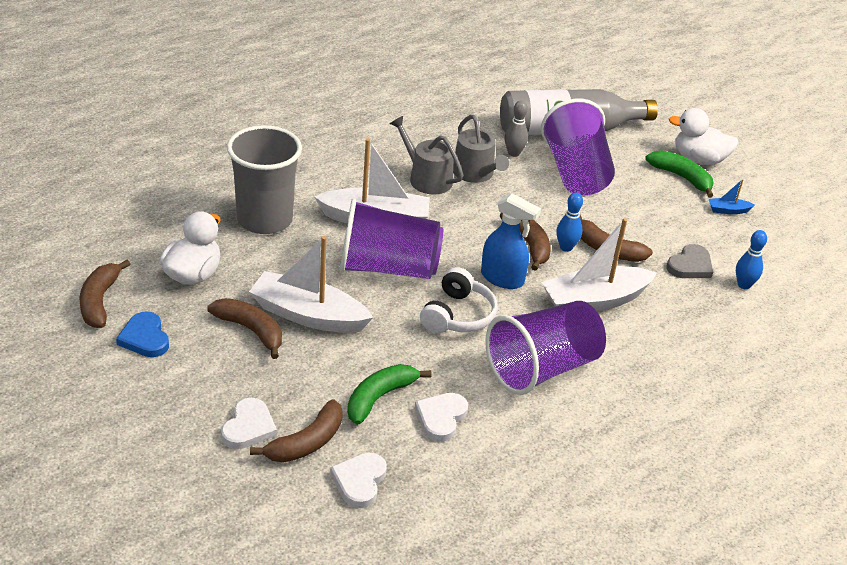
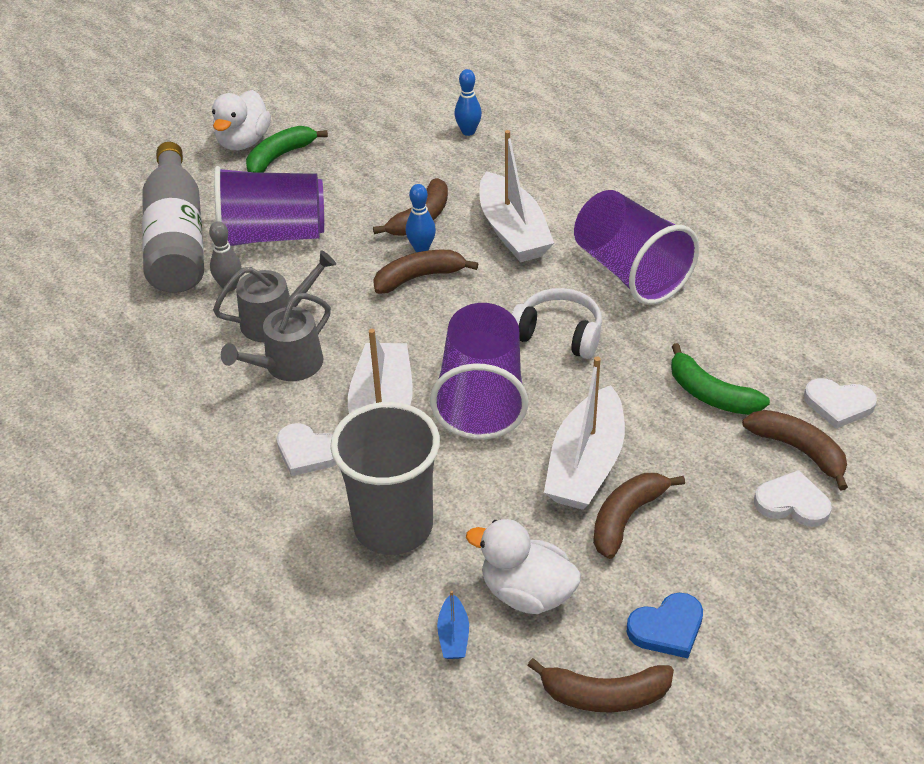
camera: 85 degrees left, 5 degrees up
white heart [415,393,468,442] -> white heart moved to [277,423,337,476]
blue spray bottle [481,193,541,289] -> none
grey heart [667,244,713,278] -> none
blue boat [709,179,755,214] -> blue boat moved to [437,591,469,659]

